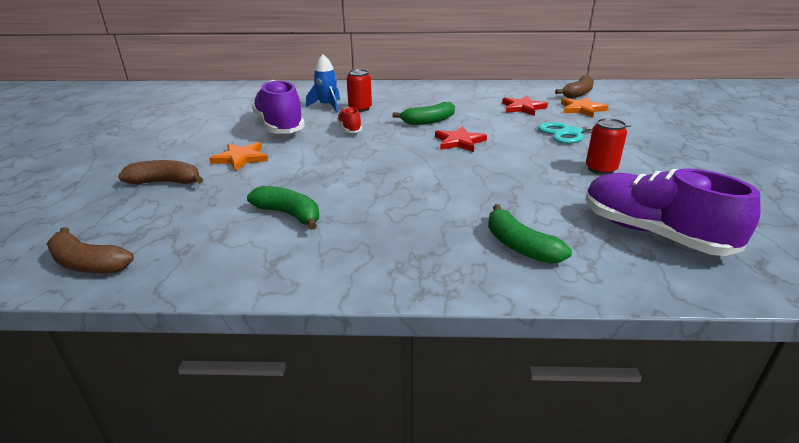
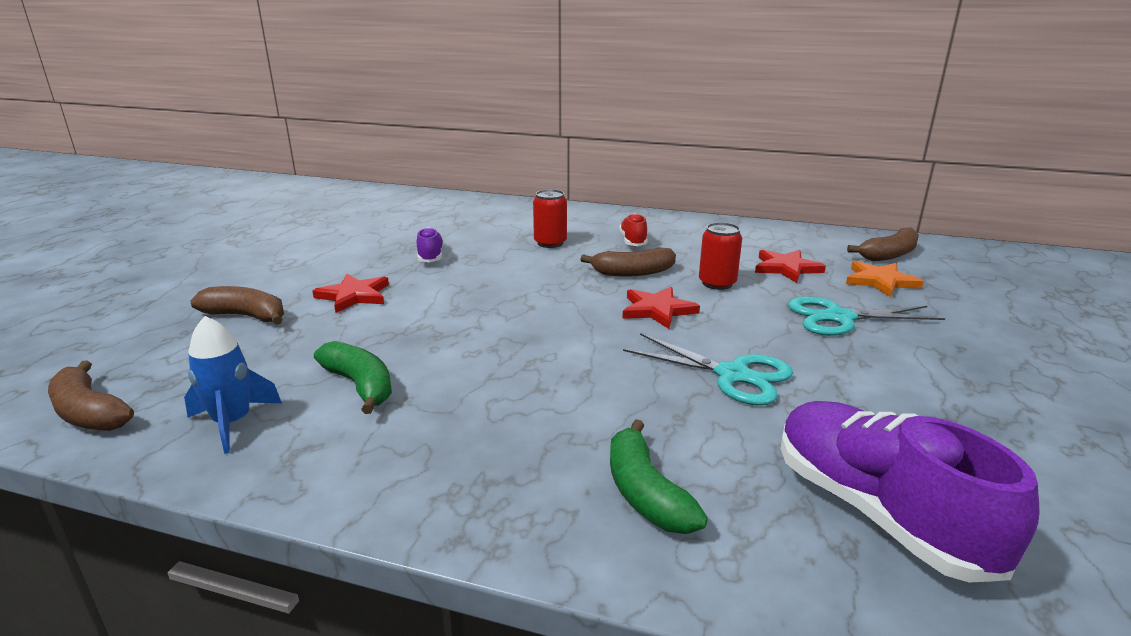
camera: 15 degrees right, 5 degrees down
orange star [209,142,268,171] -> red star [313,274,389,313]
purple shoe [252,80,305,134] -> purple shoe [417,227,444,262], size x0.48
blue rocket [306,54,340,113] -> blue rocket moved to [184,316,282,454]
red shoe [337,107,362,133] -> red shoe moved to [619,213,648,246]
green banana [392,102,455,125] -> brown banana [580,247,676,277]
red can [586,118,627,175] -> red can moved to [699,222,742,290]
none -> turquoise scissors [623,333,793,405]

